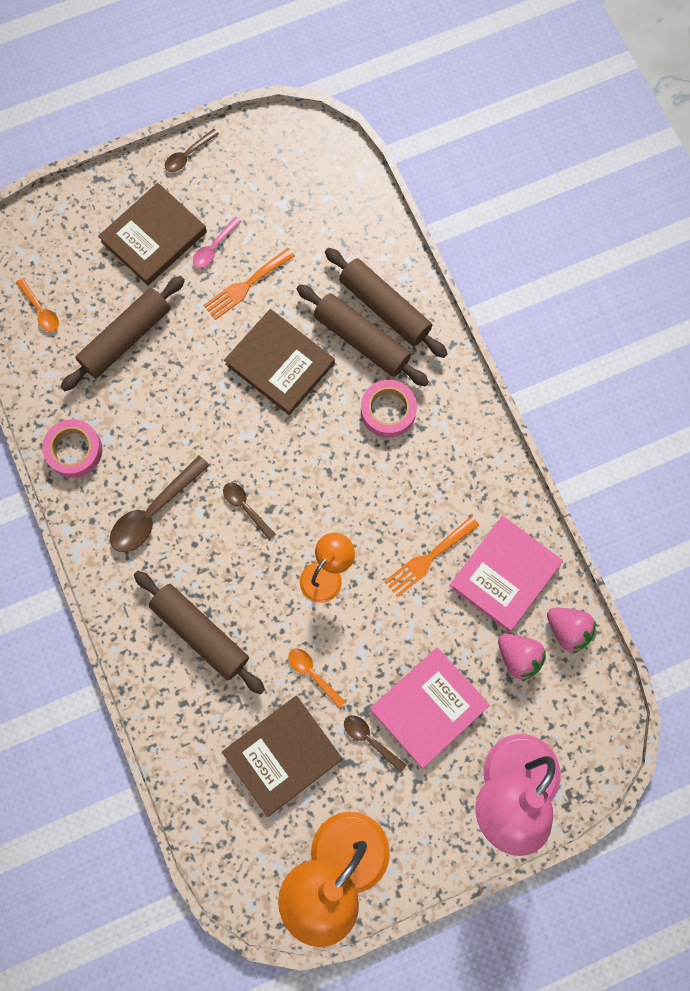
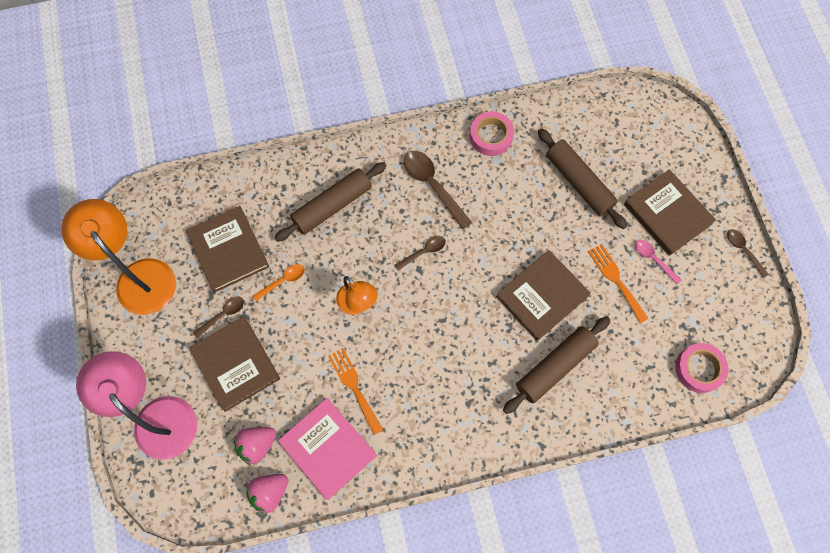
camera: 100 degrees right, 5 degrees down
orange spoon [16,278,59,332] -> none
brown rolling pin [325,248,448,358] -> none
pink tape [361,380,417,438] -> pink tape moved to [675,343,729,393]
pink book [370,648,490,768] -> brown book [189,316,280,412]

